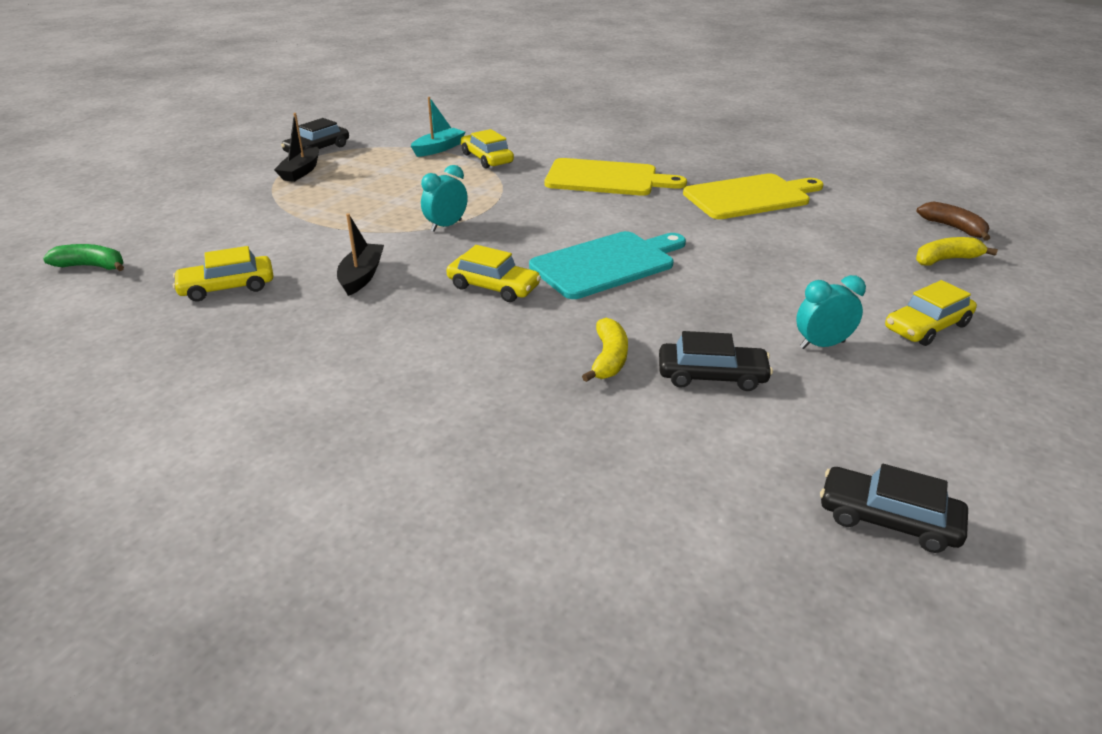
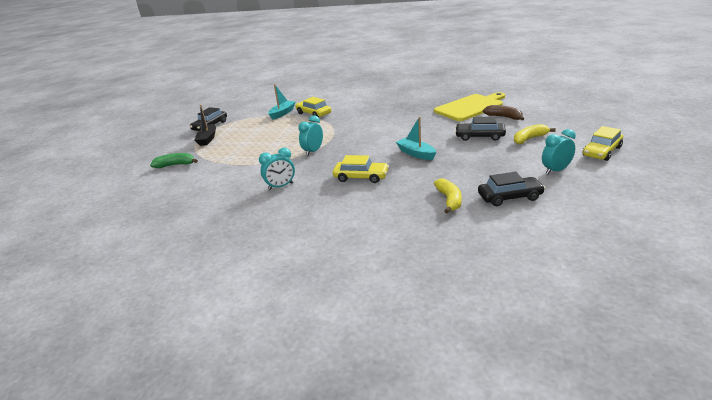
camera: 10 degrees left, 5 degrees down
green banana [43,244,124,271] -> green banana moved to [150,153,198,168]
yellow car [173,246,273,301] -> none
black boat [337,213,384,296] -> turquoise clock [259,148,295,190]
turquoise cutting board [529,231,686,299] -> turquoise boat [396,117,436,160]
yellow cutting board [545,158,687,196] -> none
black car [820,464,968,553] -> black car moved to [455,117,506,141]
yellow banana [916,237,998,266] -> yellow banana moved to [514,124,556,144]
brown banana [917,201,990,241] -> brown banana moved to [483,105,524,120]

